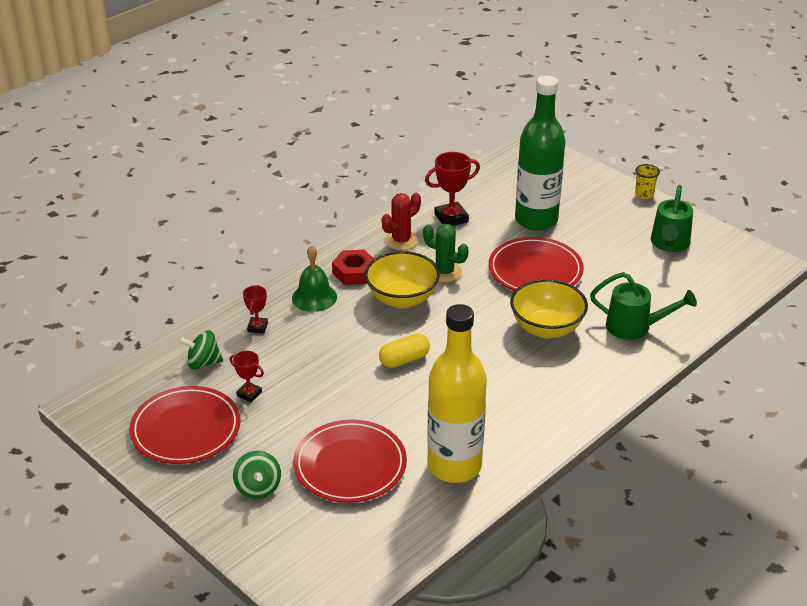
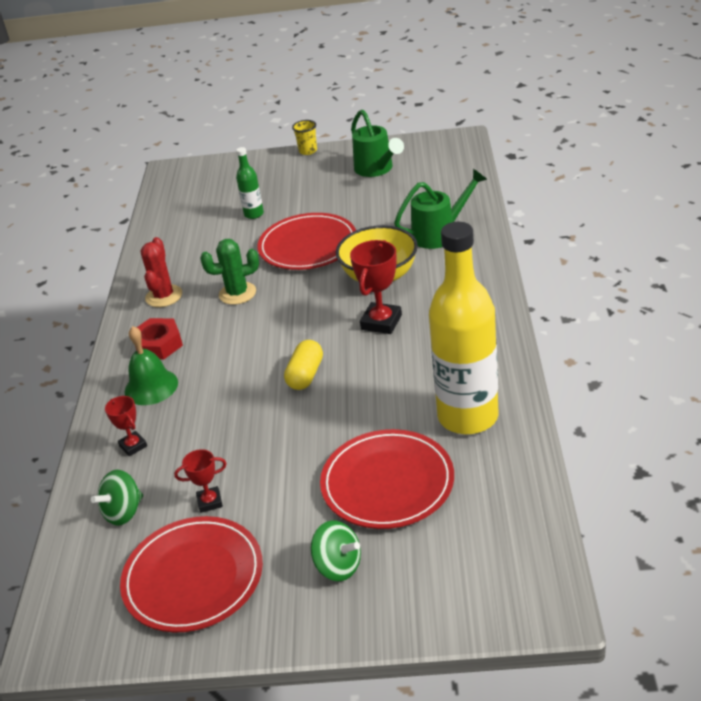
camera: 40 degrees left, 0 degrees up
yellow bowl [365,251,440,308] -> none
red trophy [425,152,480,226] -> red trophy moved to [350,240,402,334]
green bottle [515,76,566,231] -> green bottle [236,147,264,219], size x0.44

